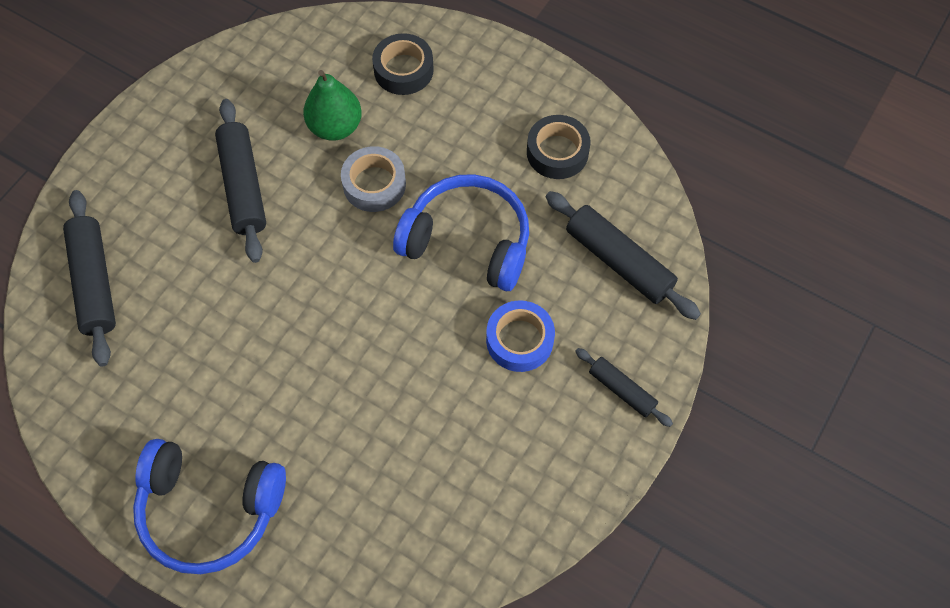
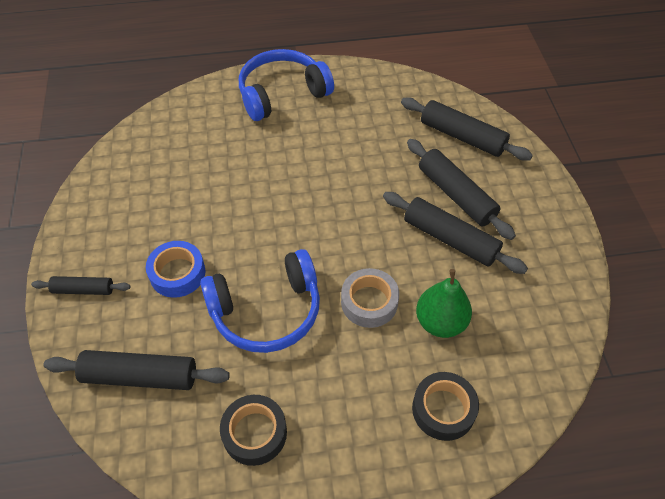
camera: 140 degrees right, 10 degrees down
none -> black rolling pin [407,139,516,240]

